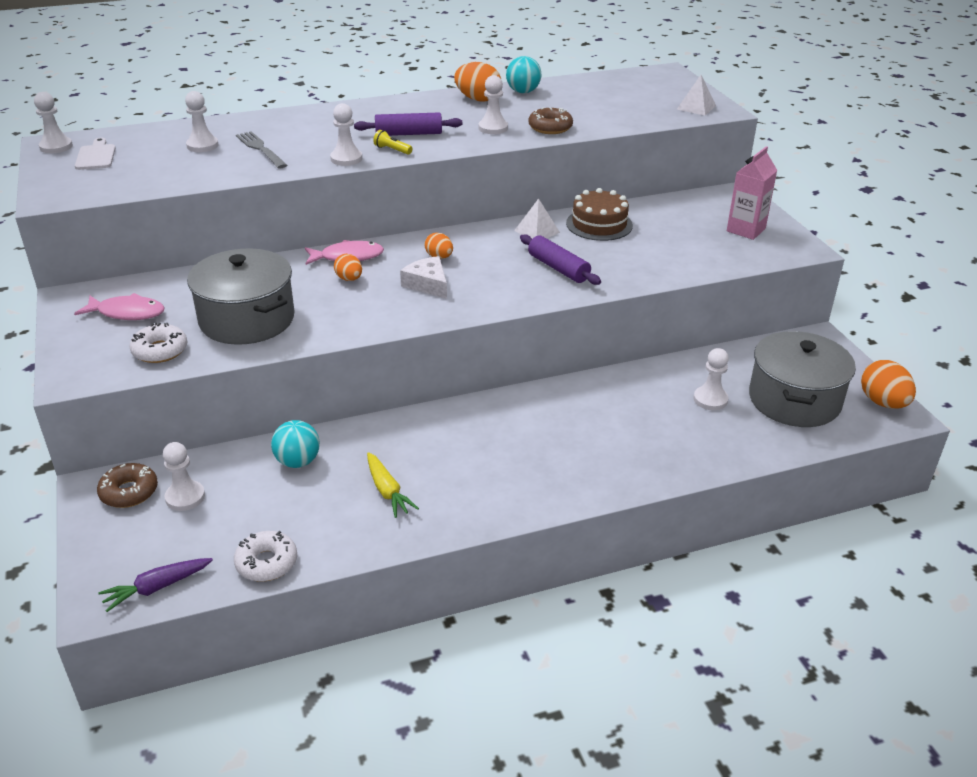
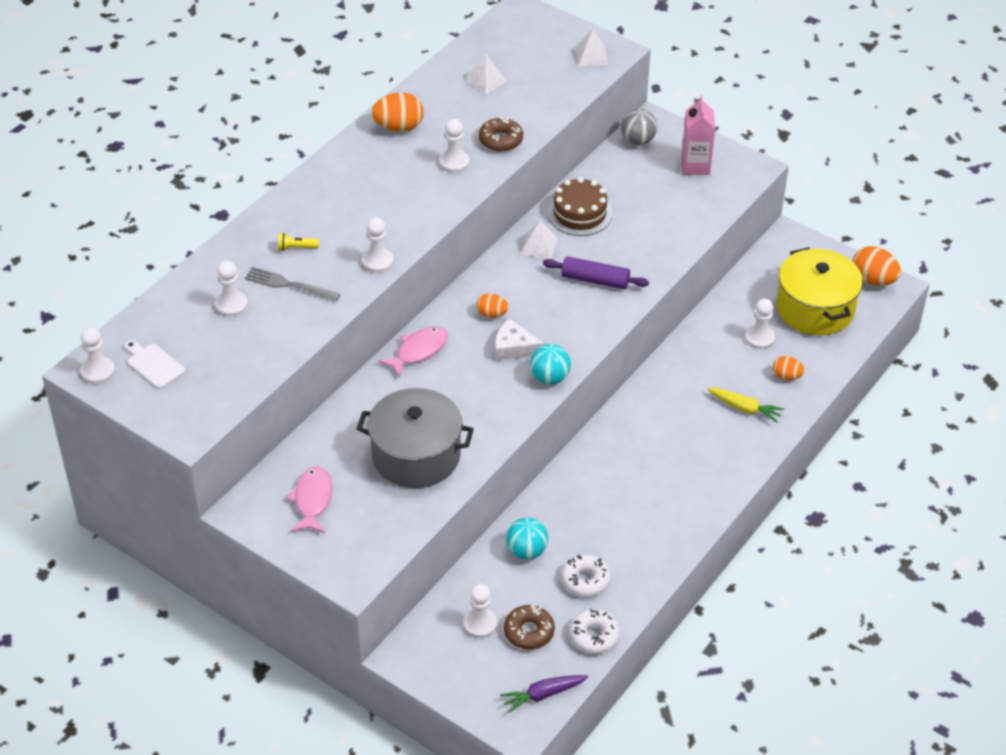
camera: 35 degrees left, 10 degrees up
pink fish [74,293,165,320] -> pink fish turned 60 degrees counterclockwise [286,467,333,533]
brown donut [97,463,158,508] -> brown donut moved to [504,605,555,650]
purple carrot [98,558,213,612] -> purple carrot turned 45 degrees clockwise [500,675,588,713]
white donut [129,322,187,363] -> white donut moved to [561,554,611,597]
orange egg [334,254,362,281] -> orange egg moved to [773,356,805,380]
purple rolling pin [354,112,462,136] -> none
yellow carrot [367,452,419,518] -> yellow carrot moved to [707,388,785,423]
yellow flashlight [373,130,412,155] -> yellow flashlight moved to [278,233,319,251]
turquoise ball [506,56,541,93] -> turquoise ball moved to [530,344,571,385]
grey pot [749,331,856,427] -> yellow pot [776,247,863,335]
none -> white pyramid [464,54,507,95]
none -> grey ball [621,109,657,145]

